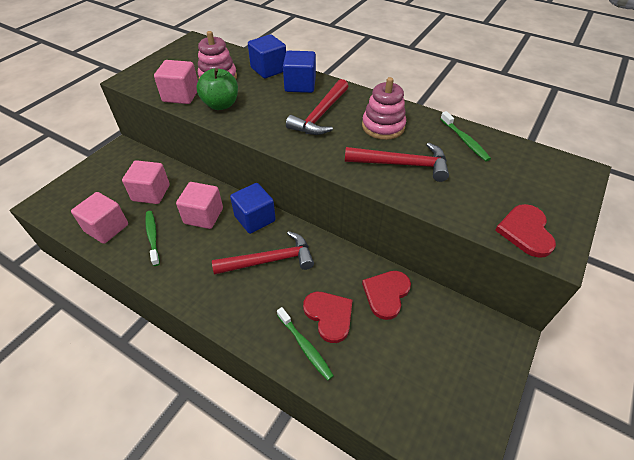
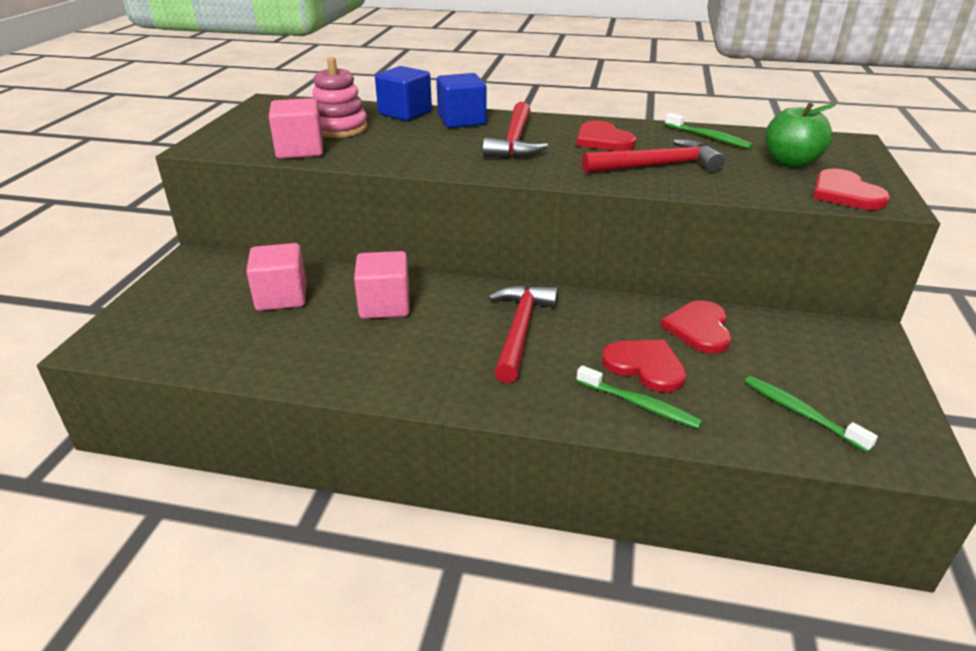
camera: 20 degrees left, 15 degrees down
pink cube [71,192,128,244] -> none
green toothbrush [145,211,160,266] -> green toothbrush moved to [744,376,878,452]
green apple [197,68,238,110] -> green apple moved to [765,102,836,169]
red hammer [212,231,314,275] -> red hammer turned 45 degrees counterclockwise [488,285,558,383]
blue cube [230,183,276,234] -> none
pink stacking toy [362,77,406,140] -> red heart [577,120,636,151]

